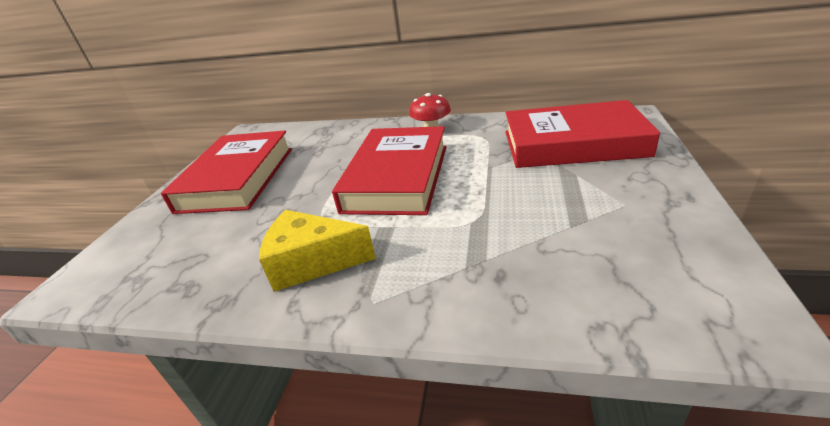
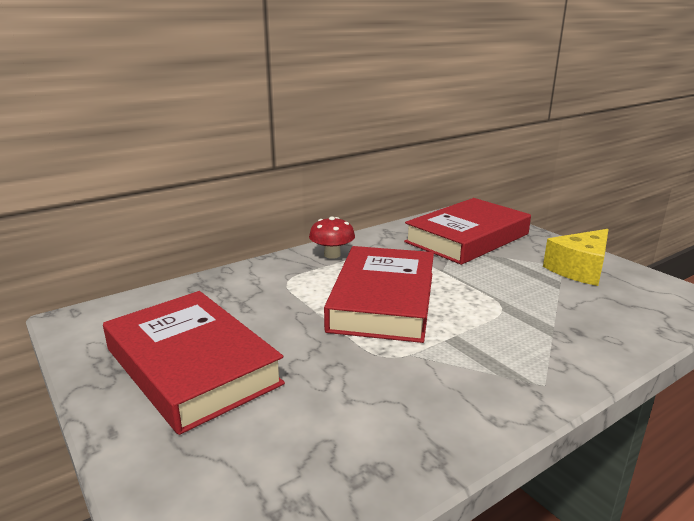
camera: 50 degrees left, 10 degrees down
yellow cheese [259,210,376,292] -> yellow cheese moved to [543,229,609,286]
red book [332,126,447,215] -> red book turned 45 degrees clockwise [324,246,434,343]

